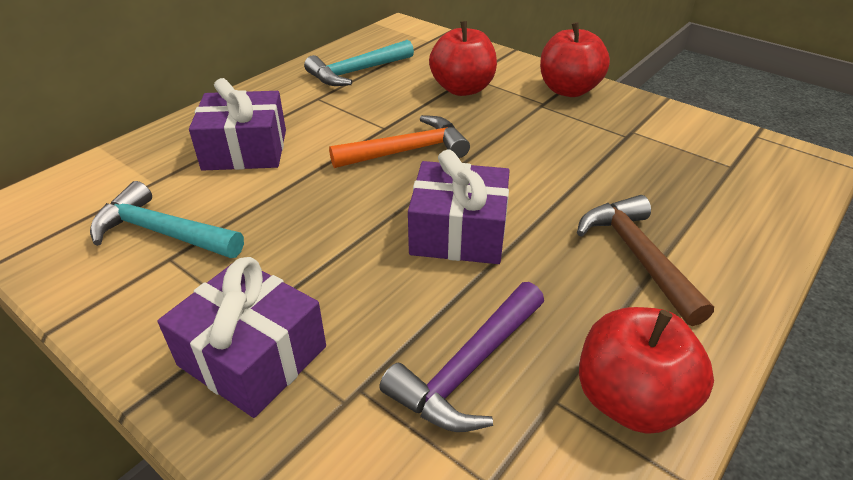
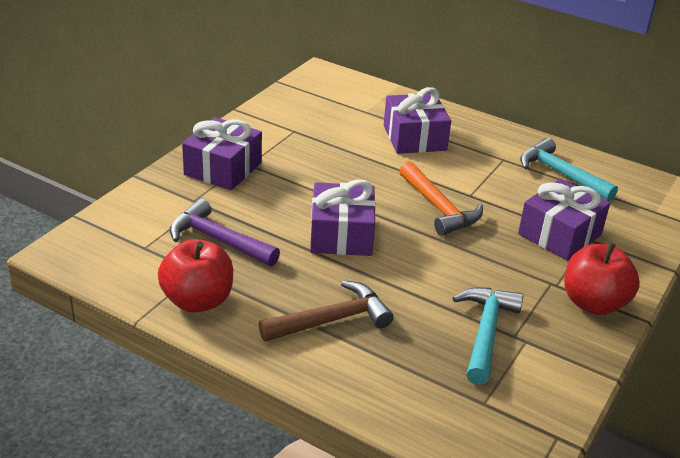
camera: 80 degrees right, 5 degrees down
turquoise hammer [90,181,244,258] -> turquoise hammer moved to [453,287,524,385]
red apple [429,21,497,96] -> purple gift [518,179,610,261]

